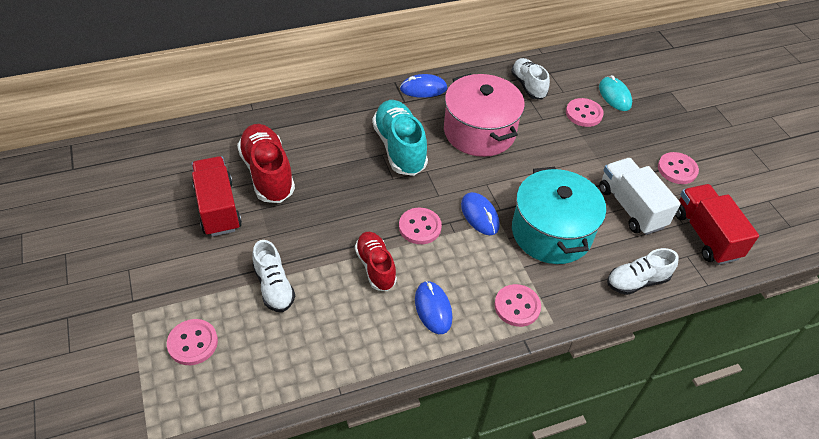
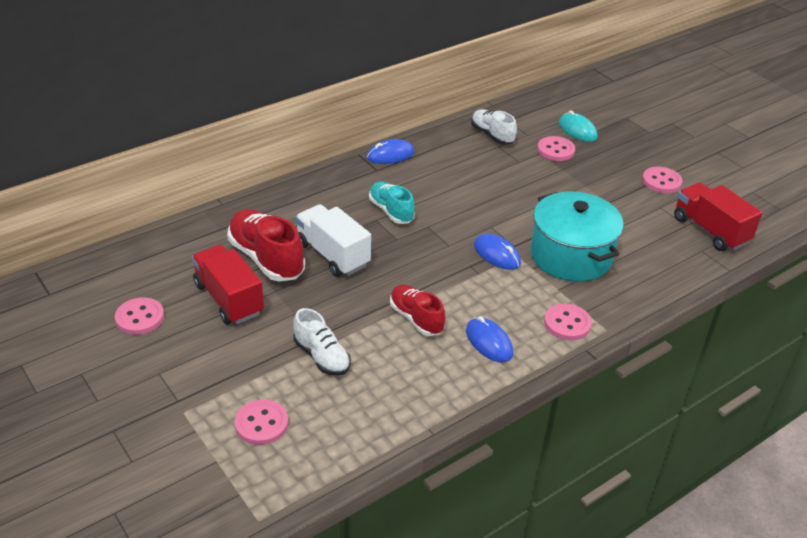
camera: 15 degrees left, 10 degrees down
turquoise shoe [372,100,428,176] -> turquoise shoe [369,181,415,224], size x0.64
pink button [399,208,442,244] -> pink button moved to [115,297,164,335]
pink pot [444,74,525,157] -> none
white truck [599,158,681,235] -> white truck moved to [295,204,371,277]
white shoe [607,248,679,295] -> none

